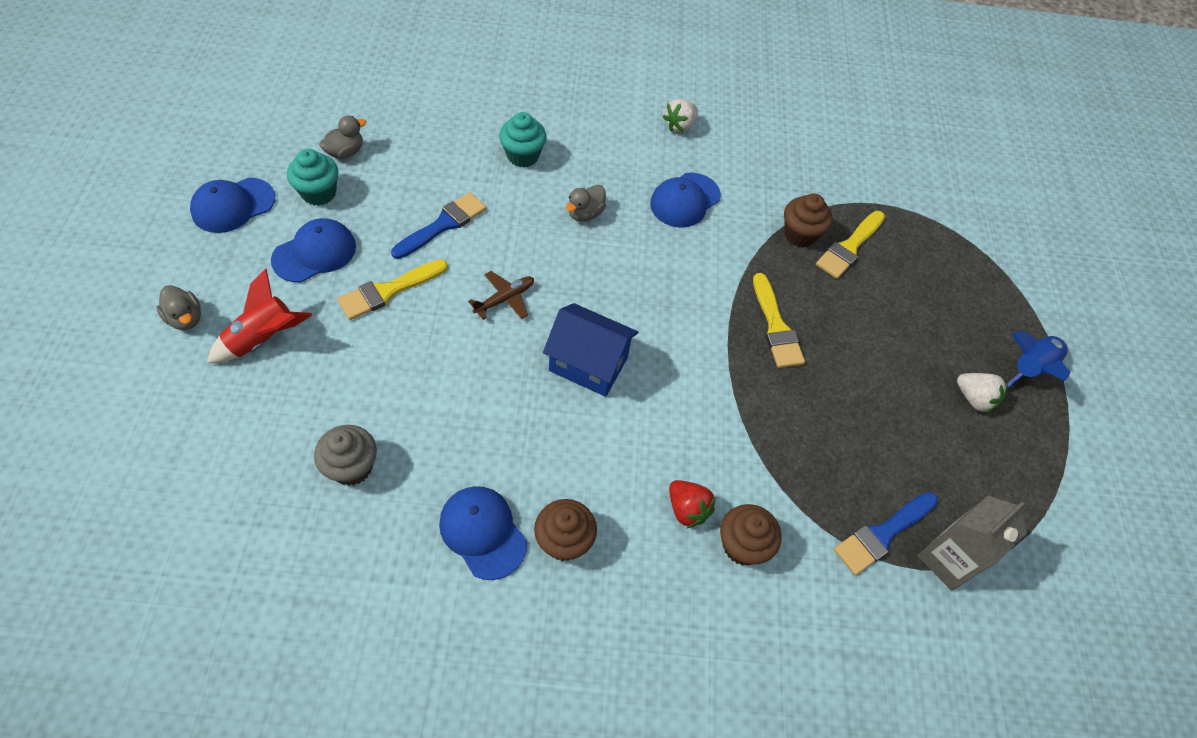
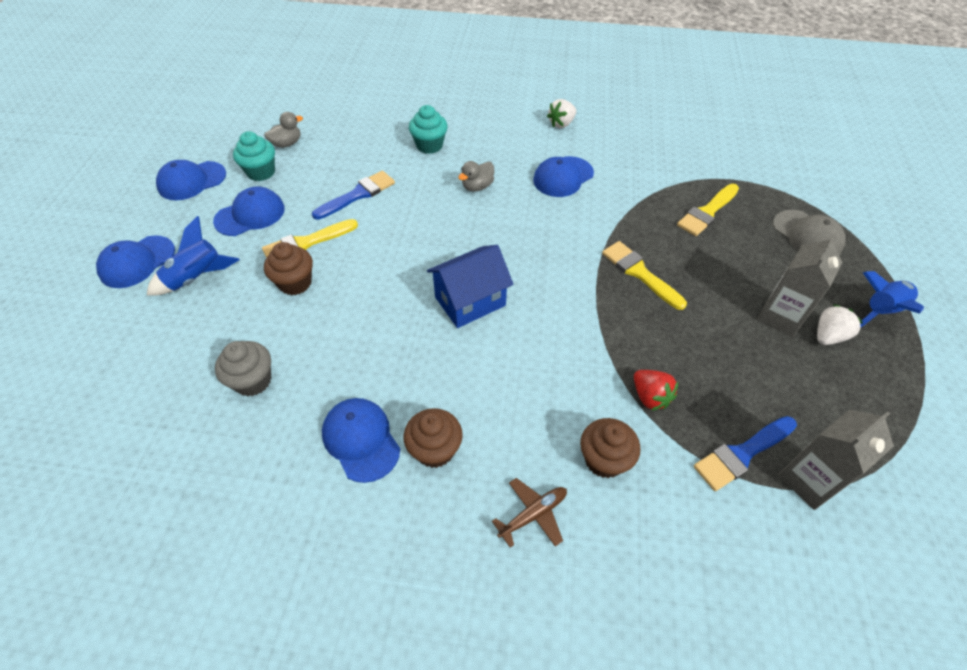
camera: 10 degrees right, 5 degrees down
grey duck [156,285,201,330] -> blue cap [96,235,175,288]
red rocket [207,269,312,363] -> blue rocket [147,216,240,296]
brown plane [468,271,534,320] -> brown plane moved to [492,478,567,548]
blue house [543,303,638,397] -> blue house turned 60 degrees counterclockwise [427,245,513,328]
red strawberry [669,480,716,528] -> red strawberry moved to [634,370,679,411]
yellow brush [753,273,805,368] -> yellow brush turned 150 degrees clockwise [602,241,687,310]
brown cupcake [784,193,833,248] -> brown cupcake moved to [264,242,313,295]
white strawberry [957,373,1008,413] -> white strawberry turned 90 degrees counterclockwise [817,304,863,345]
none -> grey carton [757,235,842,337]
none -> grey cap [773,210,846,255]

